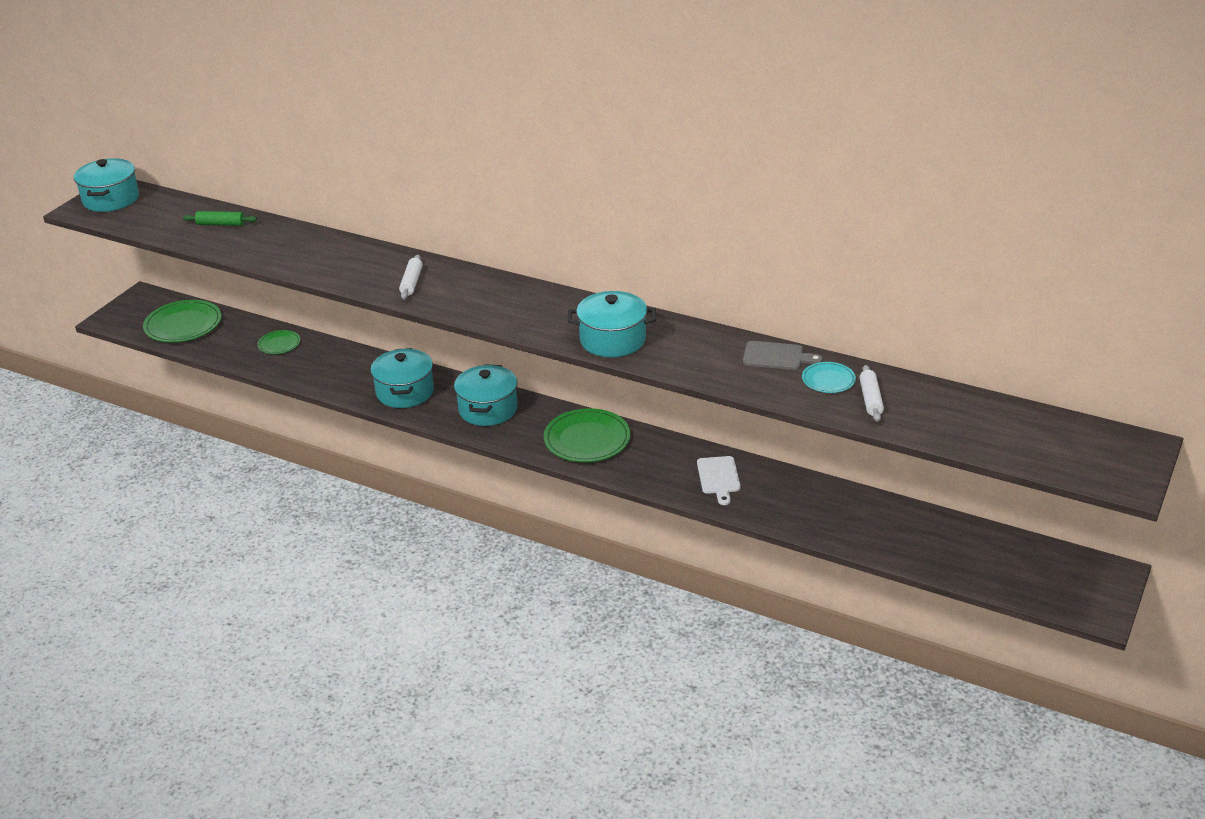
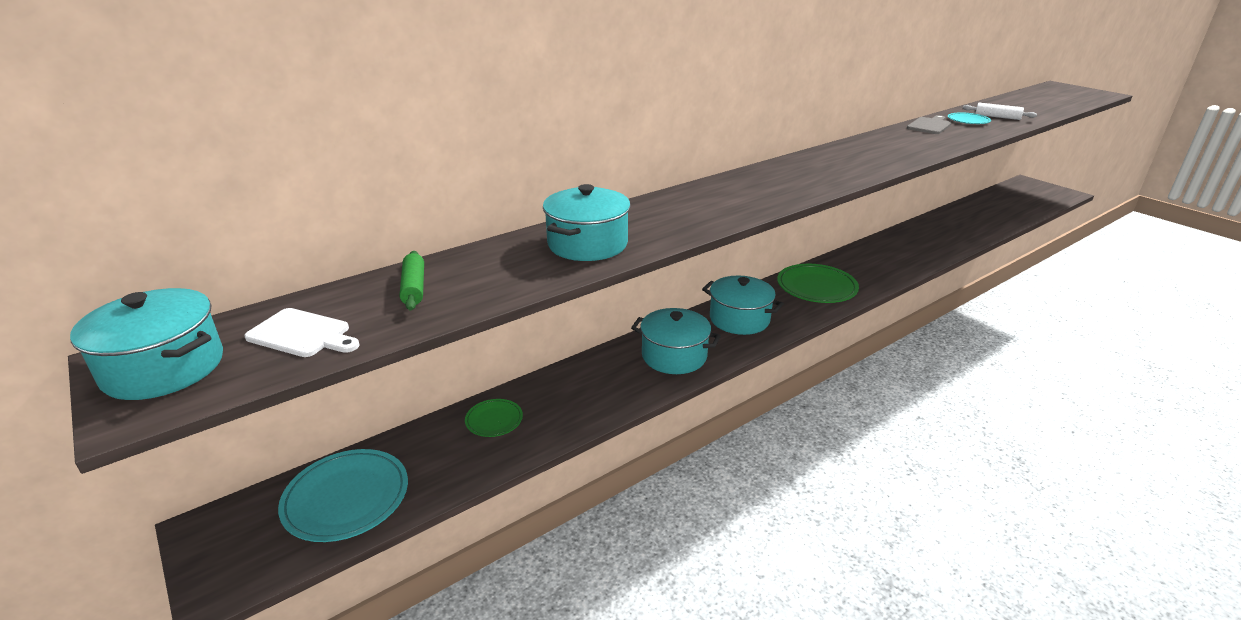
camera: 65 degrees left, 5 degrees down
green plate [143,300,222,342] -> turquoise plate [278,449,408,542]
green rolling pin [183,211,257,226] -> green rolling pin turned 45 degrees counterclockwise [399,251,424,310]
white rolling pin [399,255,423,299] -> none
turquoise pot [568,291,656,357] -> turquoise pot moved to [543,184,631,261]
white cutting board [697,456,741,505] -> white cutting board moved to [244,308,360,357]

